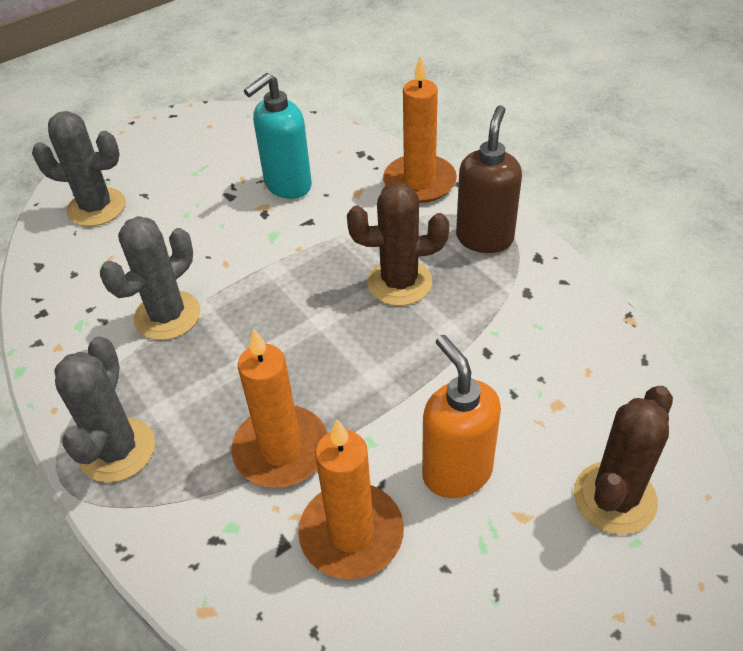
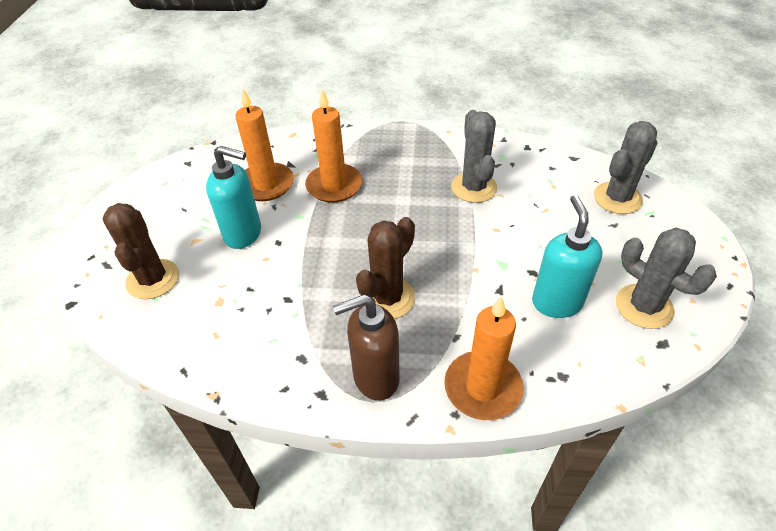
camera: 130 degrees right, 0 degrees up
grey cactus [55,336,155,483] -> grey cactus moved to [616,228,717,329]
orange soap dispenser [422,335,501,498] -> turquoise soap dispenser [206,146,261,249]
brown soap dispenser [456,105,522,253] -> brown soap dispenser turned 105 degrees clockwise [333,294,400,401]

